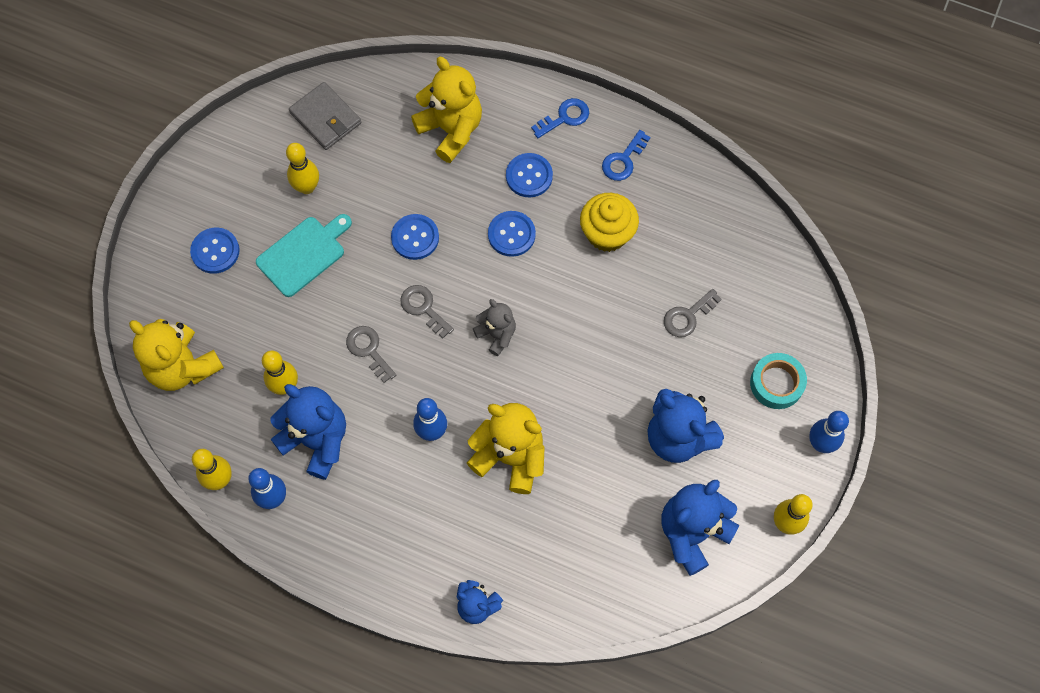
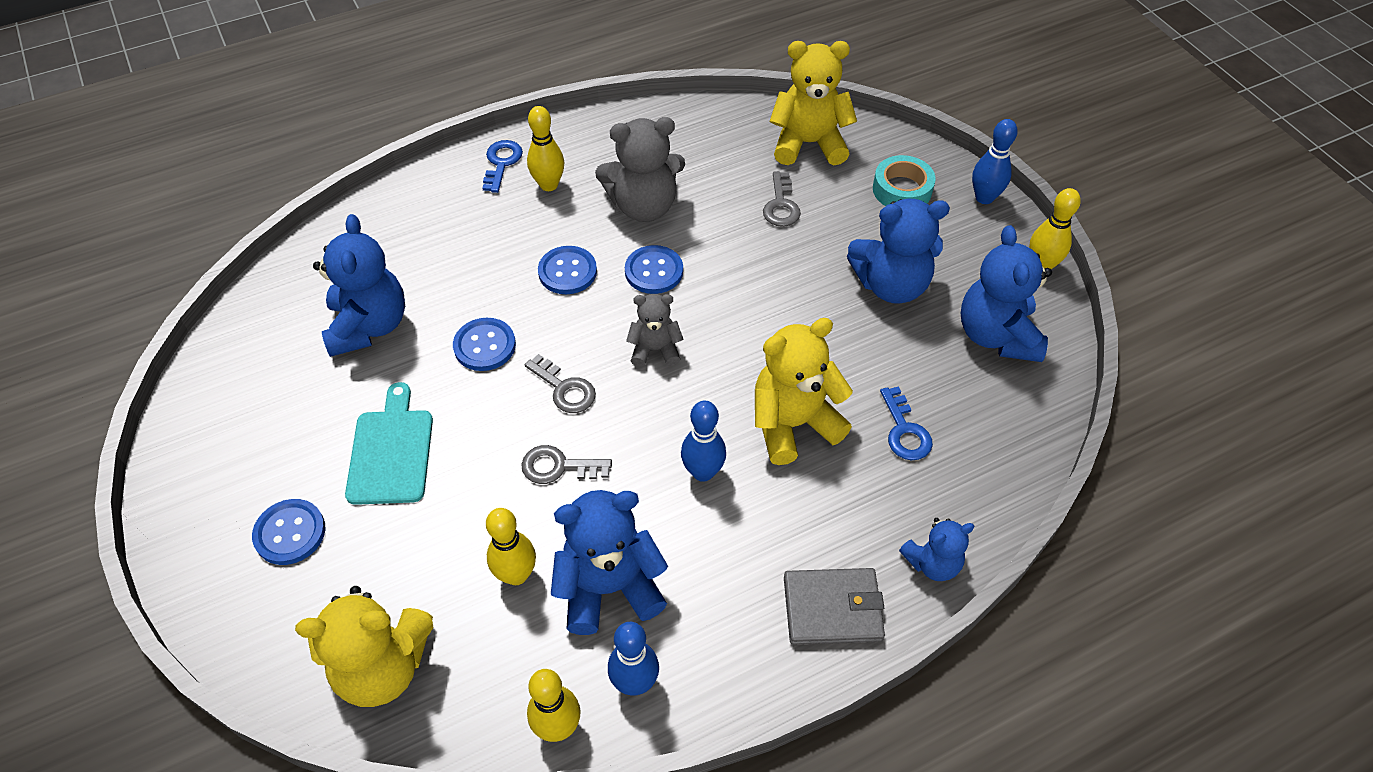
camera: 50 degrees left, 15 degrees down
yellow bowling pin [286,143,319,194] -> yellow bowling pin moved to [527,106,564,191]
grey wallet [289,82,361,150] -> grey wallet moved to [784,568,885,645]
grey key [400,285,454,338] -> grey key turned 135 degrees counterclockwise [525,354,596,413]
yellow teddy bear [411,57,482,163] -> yellow teddy bear moved to [769,41,857,165]
blue button [506,153,553,197] -> blue button moved to [625,245,683,294]
yellow cupcake [580,193,639,252] -> grey teddy bear [595,117,685,222]
blue key [602,130,650,181] -> blue key moved to [880,386,933,460]
none -> blue teddy bear [313,214,405,357]

